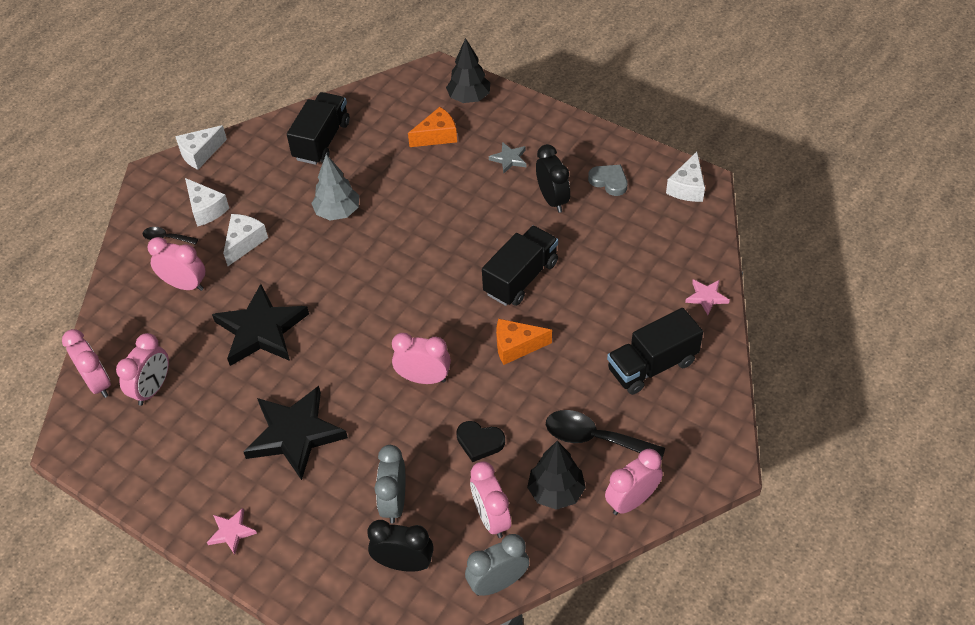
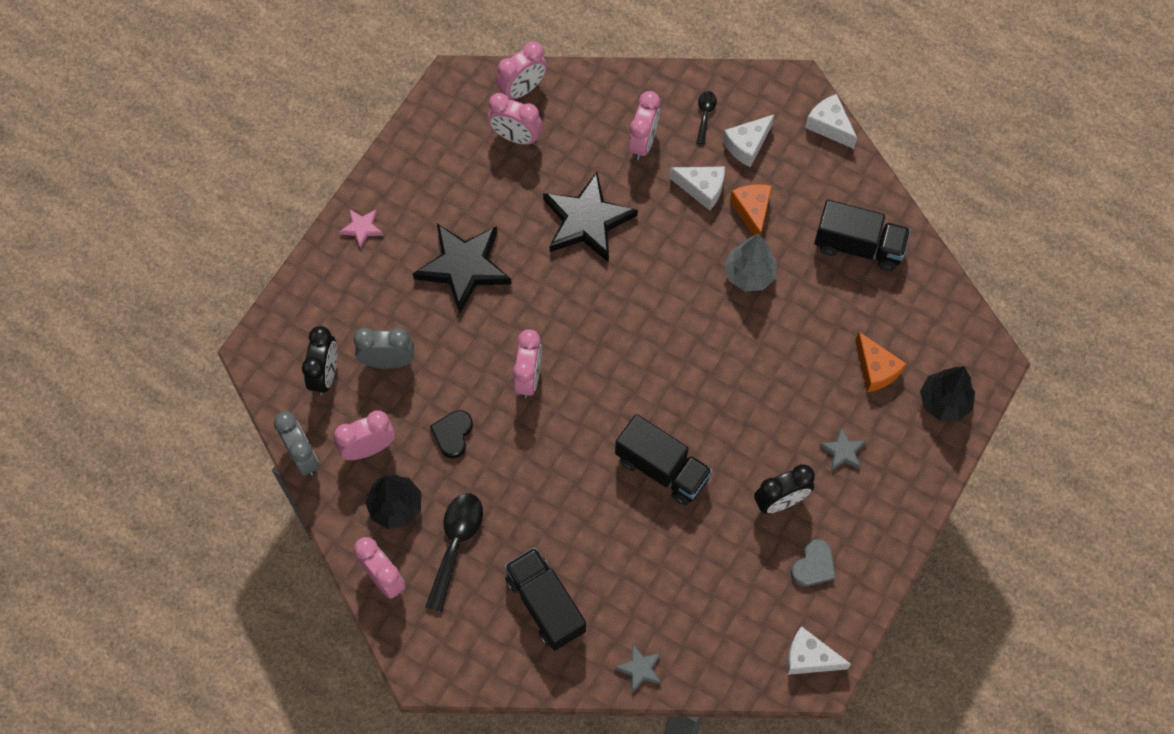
camera: 85 degrees right, 15 degrees up
orange cheese [496,319,552,365] -> orange cheese moved to [730,184,772,236]
pink star [685,279,730,315] -> grey star [615,644,661,693]

